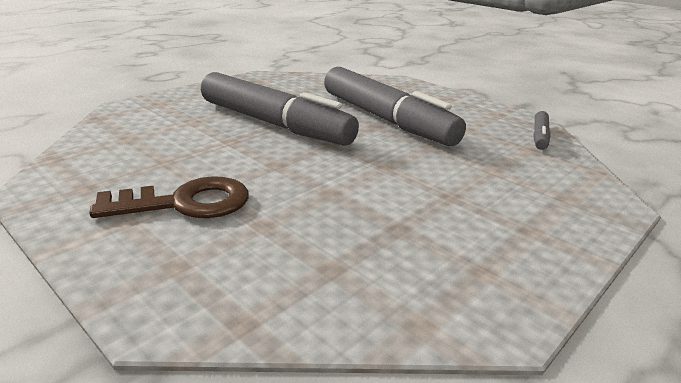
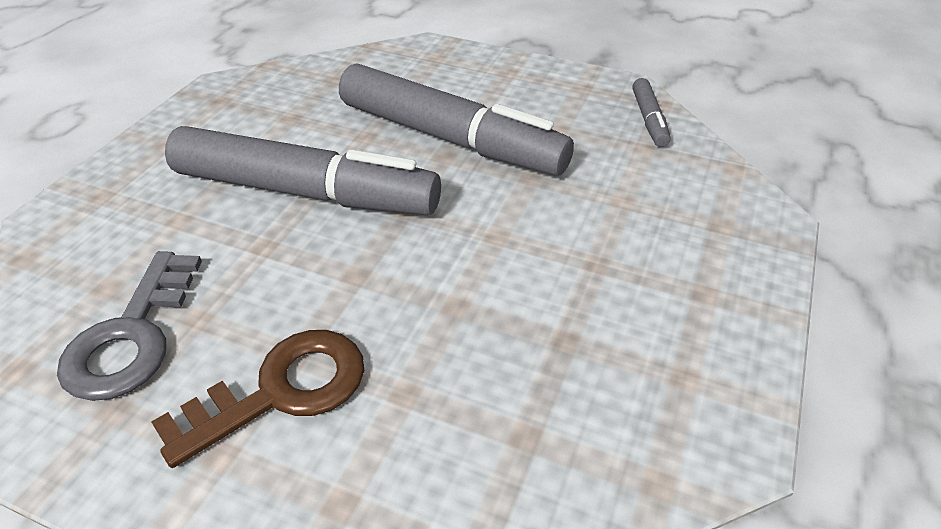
camera: 20 degrees left, 15 degrees up
none -> grey key [57,251,202,401]

